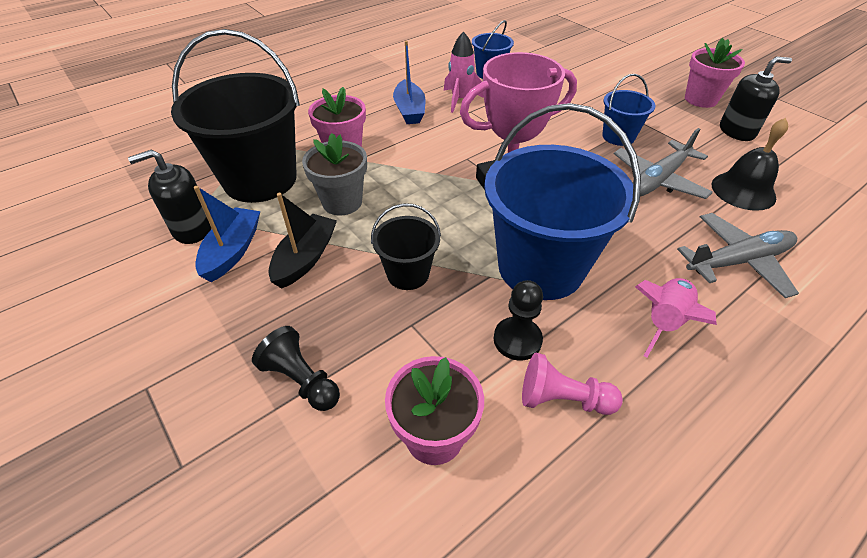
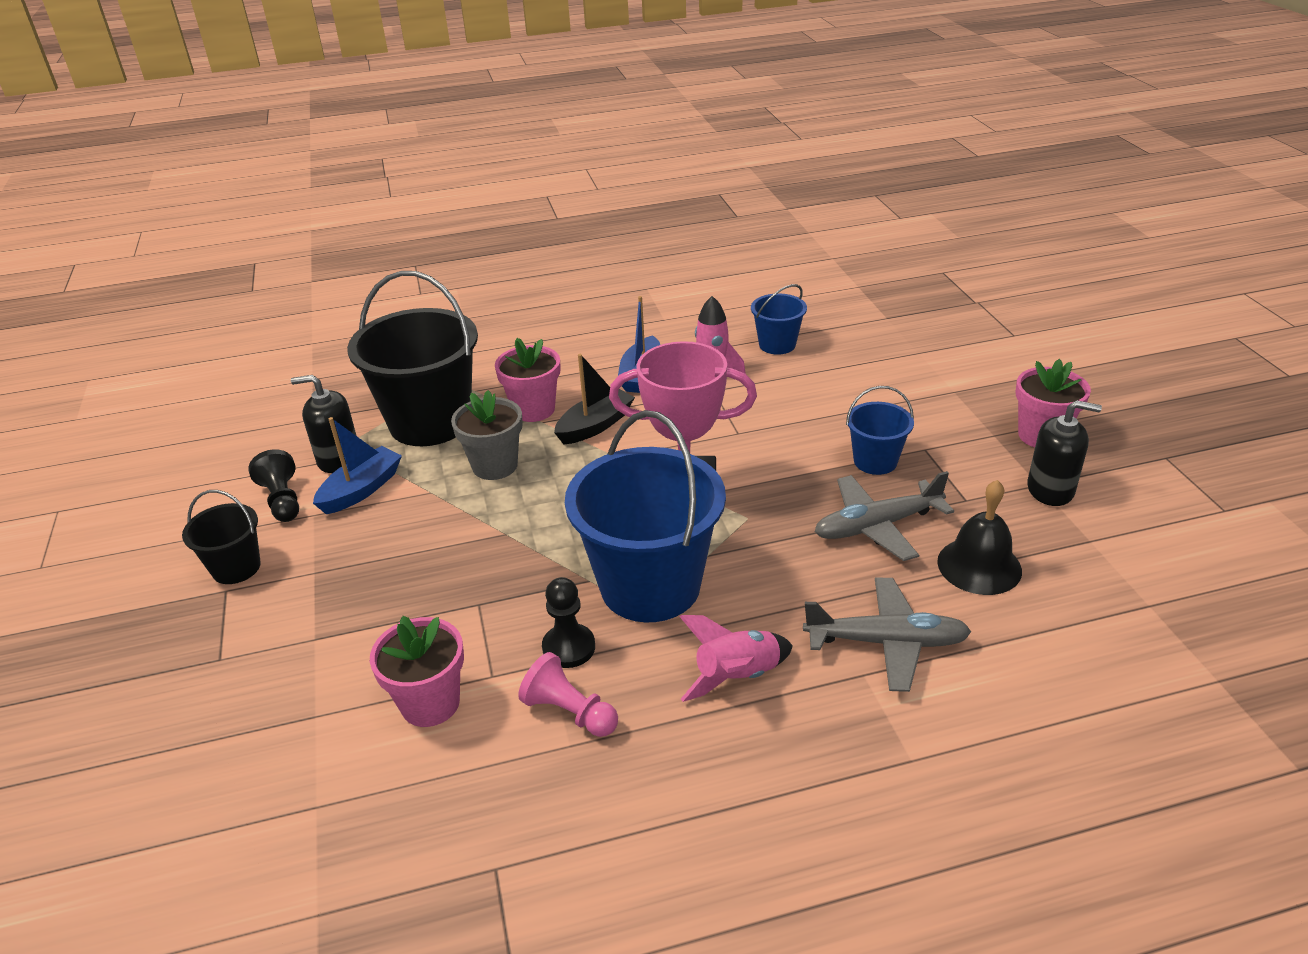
camera: 25 degrees right, 10 degrees down
black pawn [252,326,340,411] -> black pawn moved to [248,449,299,522]
black boat [268,193,337,289] -> black boat moved to [554,354,635,445]
black bucket [371,203,441,290] -> black bucket moved to [182,490,261,584]

